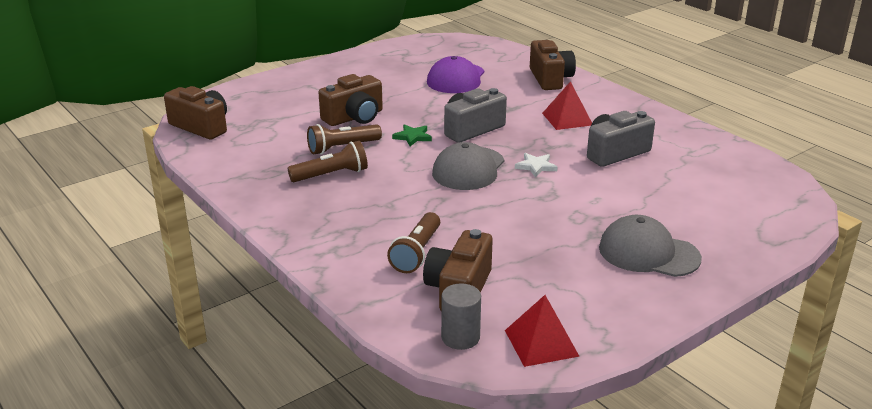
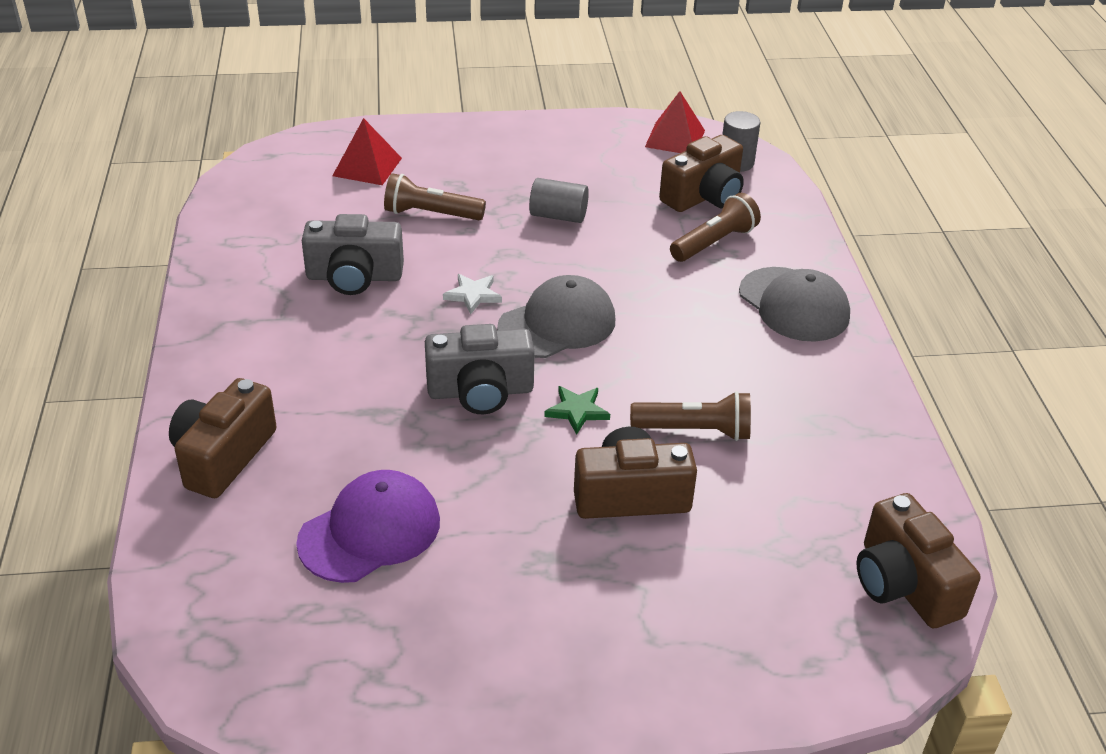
camera: 150 degrees left, 10 degrees up
brown flashlight [288,141,368,182] -> brown flashlight moved to [384,173,486,220]
red pyramid [542,81,592,130] -> red pyramid moved to [332,118,402,185]
grey cap [599,215,702,277] -> grey cap moved to [739,267,850,342]
none -> grey cylinder [529,178,589,223]

